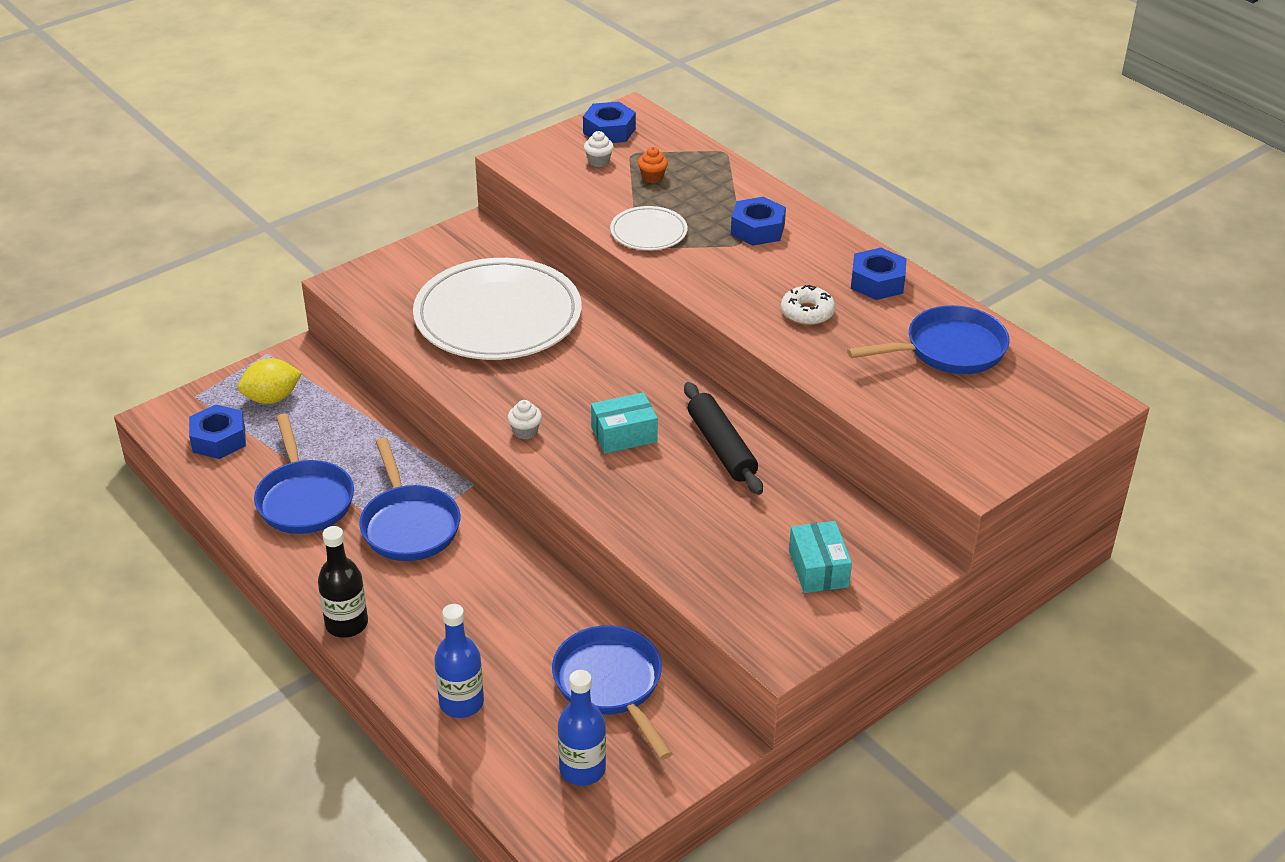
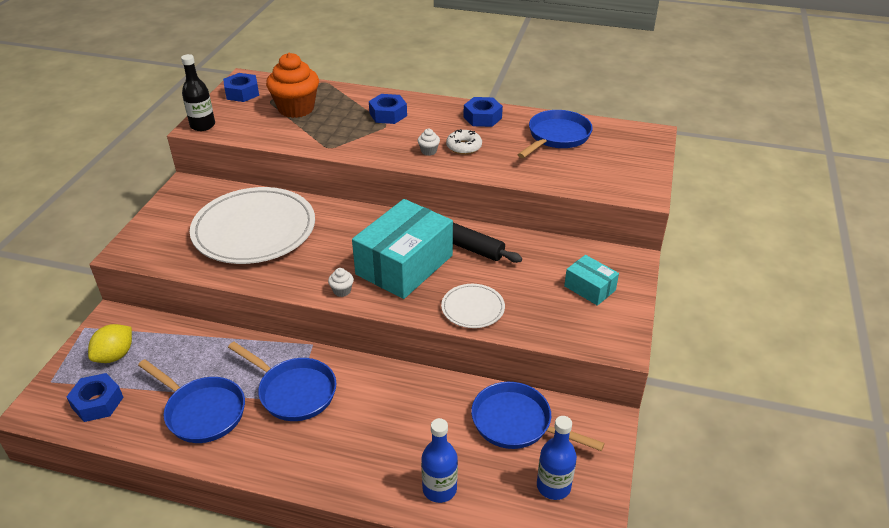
camera: 35 degrees left, 0 degrees up
black bottle [318,526,368,638] -> black bottle moved to [181,54,215,131]
white cupcake [584,131,614,167] -> white cupcake moved to [418,129,440,156]
turquoise box [591,392,658,454] -> turquoise box [352,199,453,299], size x2.04
white plate [610,206,688,250] -> white plate moved to [441,284,505,328]
orange cupcake [638,147,668,183] -> orange cupcake [266,53,319,118], size x2.48

